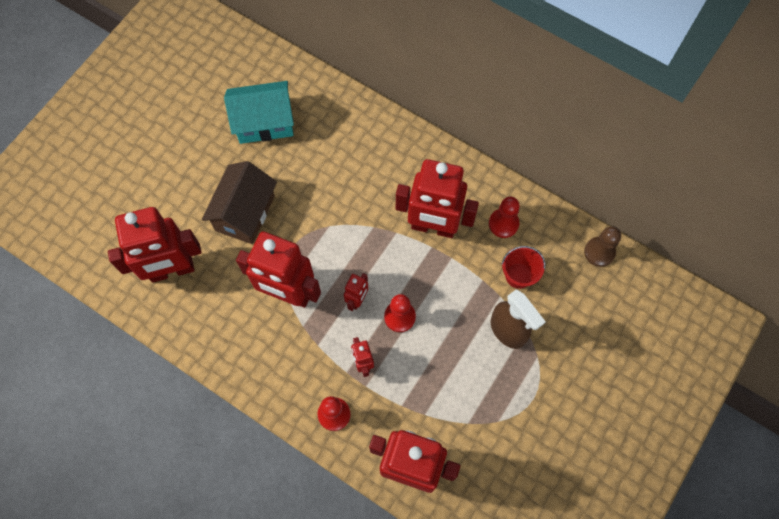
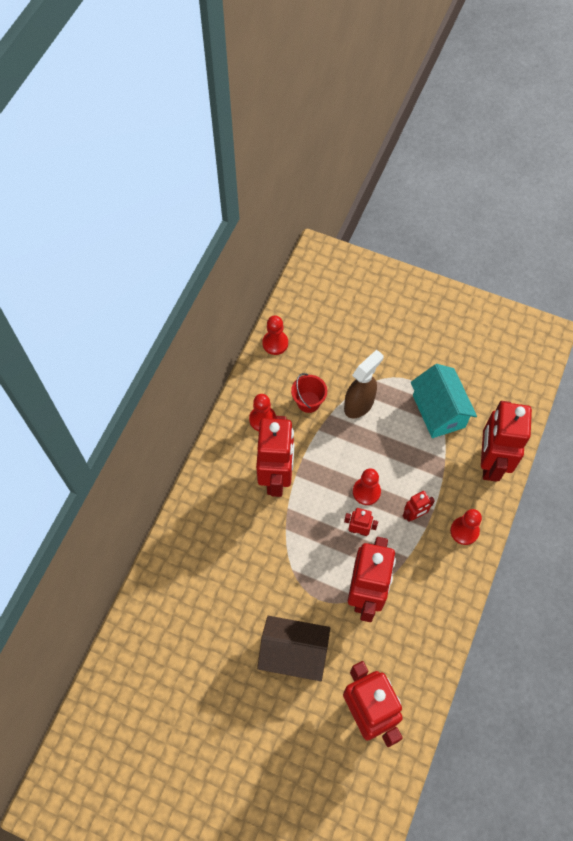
camera: 100 degrees left, 5 degrees down
turquoise house [224,81,294,144] -> turquoise house moved to [411,364,477,438]
brown pawn [584,226,621,267] -> red pawn [262,316,288,355]

